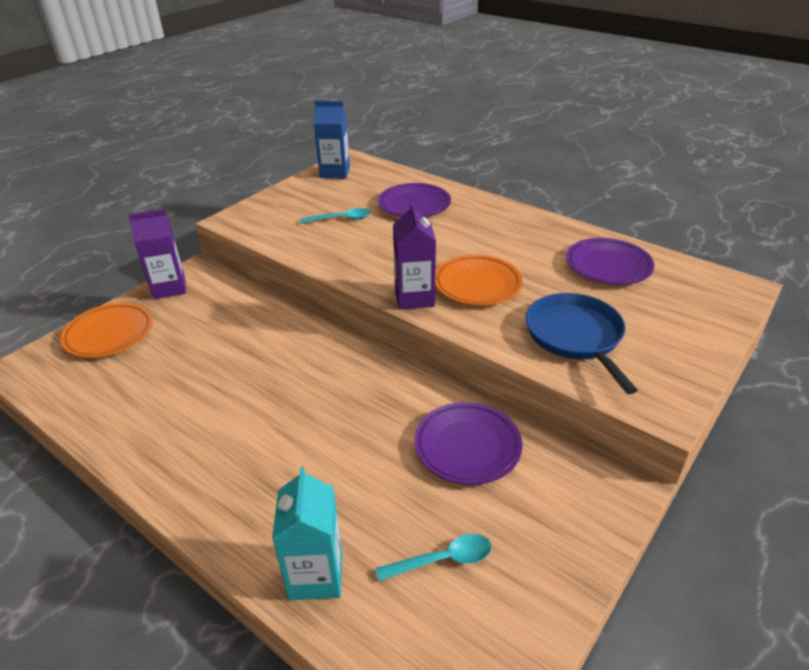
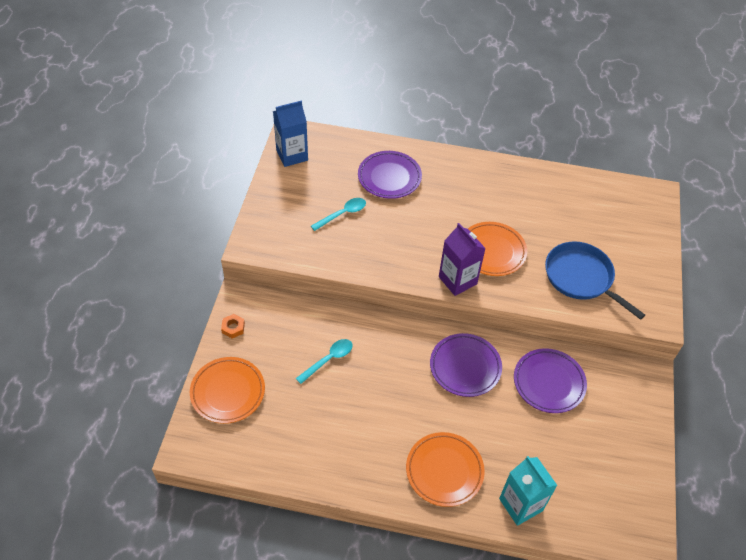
camera: 30 degrees left, 15 degrees up
purple carton [128,209,186,299] -> orange nut [221,314,245,339]
turquoise spoon [375,534,492,581] -> turquoise spoon moved to [296,339,353,384]
purple plate [566,238,654,285] -> purple plate moved to [430,333,502,397]
none -> orange plate [406,432,485,507]

